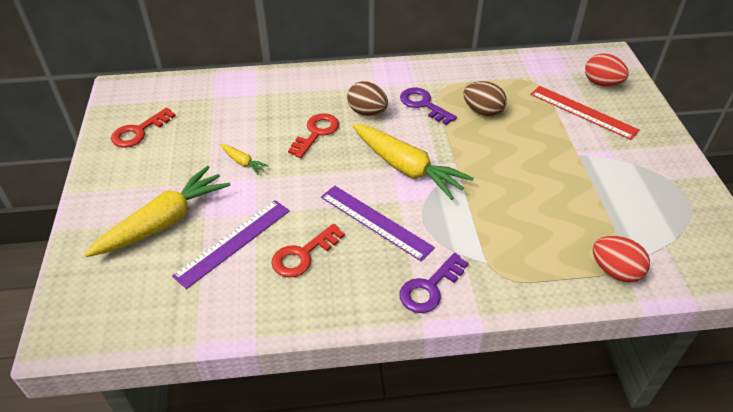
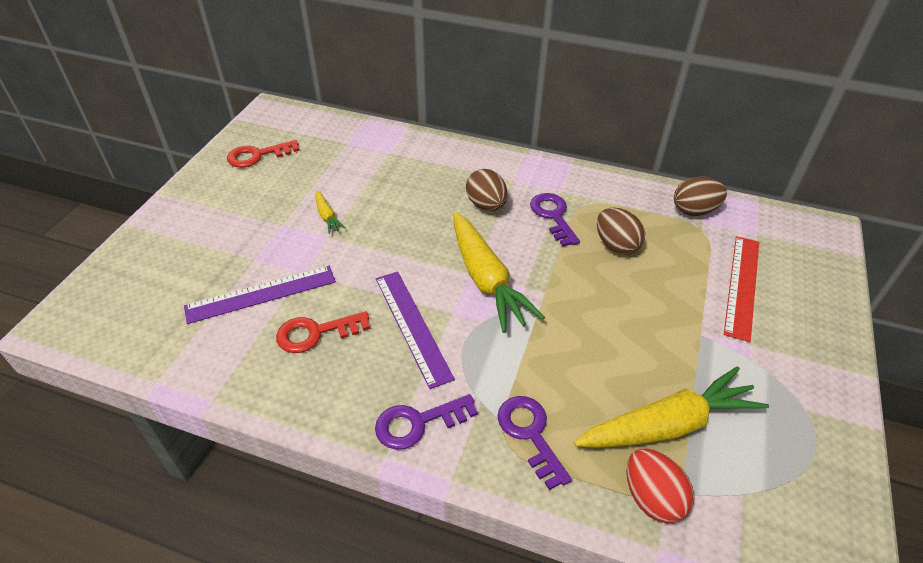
camera: 25 degrees right, 0 degrees up
yellow carrot [84,166,230,257] -> yellow carrot moved to [574,366,769,448]
red key [288,113,339,158] -> none
red ruler [530,86,639,140] -> red ruler turned 45 degrees clockwise [724,236,759,342]
red egg [585,54,629,87] -> none
none -> purple key [497,396,572,490]
none -> brown egg [674,177,727,216]

